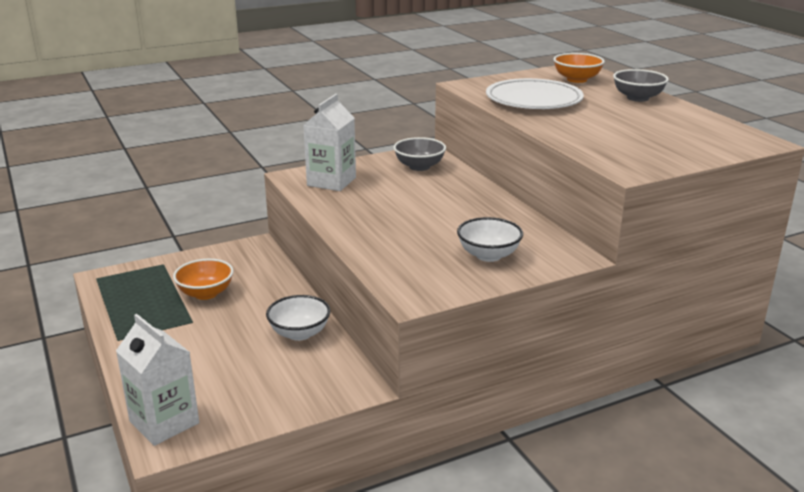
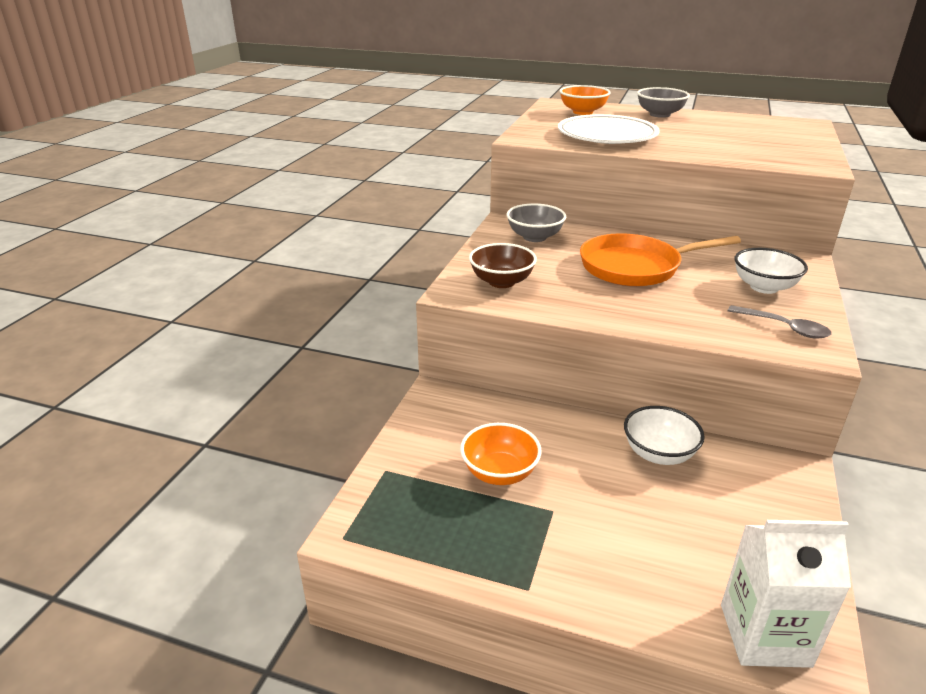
camera: 45 degrees left, 5 degrees up
white carton [303,94,356,191] -> brown bowl [469,243,537,288]
none -> orange pan [580,233,741,286]
none -> grey spoon [727,305,832,338]

